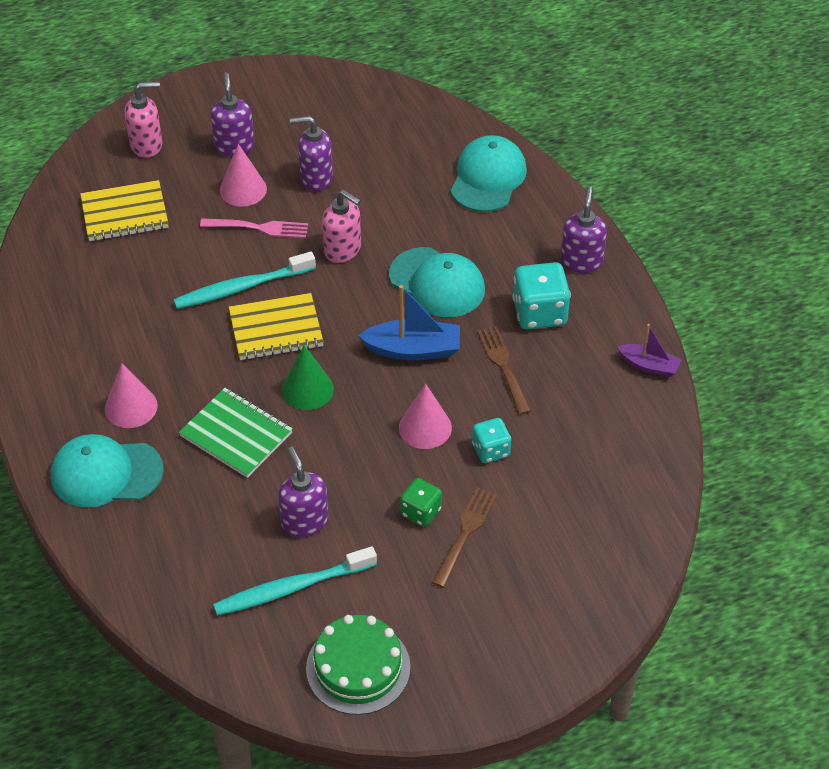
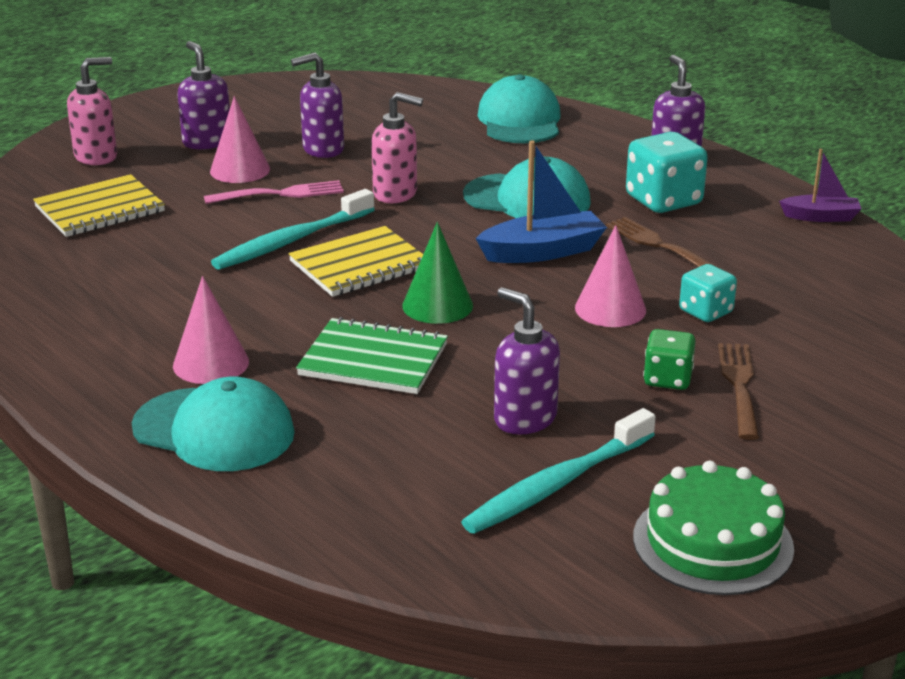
camera: 20 degrees left, 20 degrees down
turquoise cap [51,434,164,508] -> turquoise cap turned 135 degrees counterclockwise [132,377,295,471]

